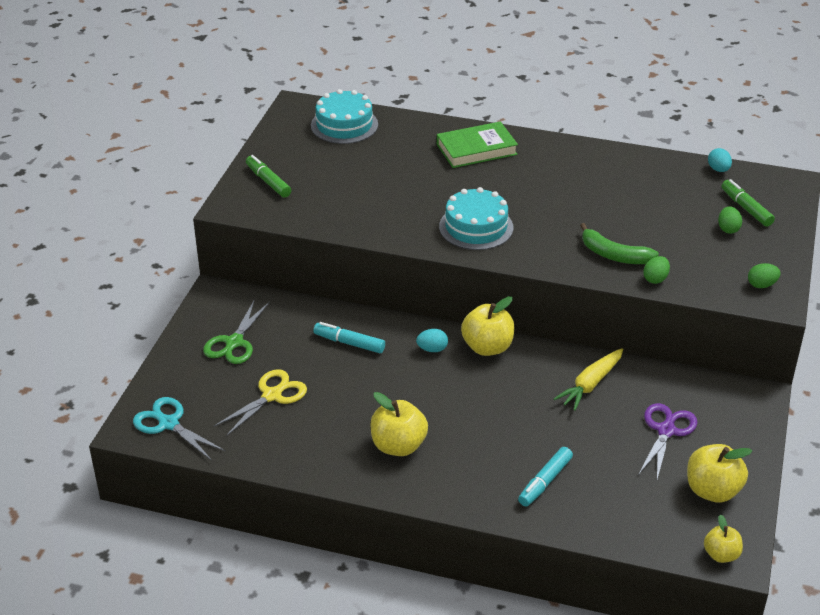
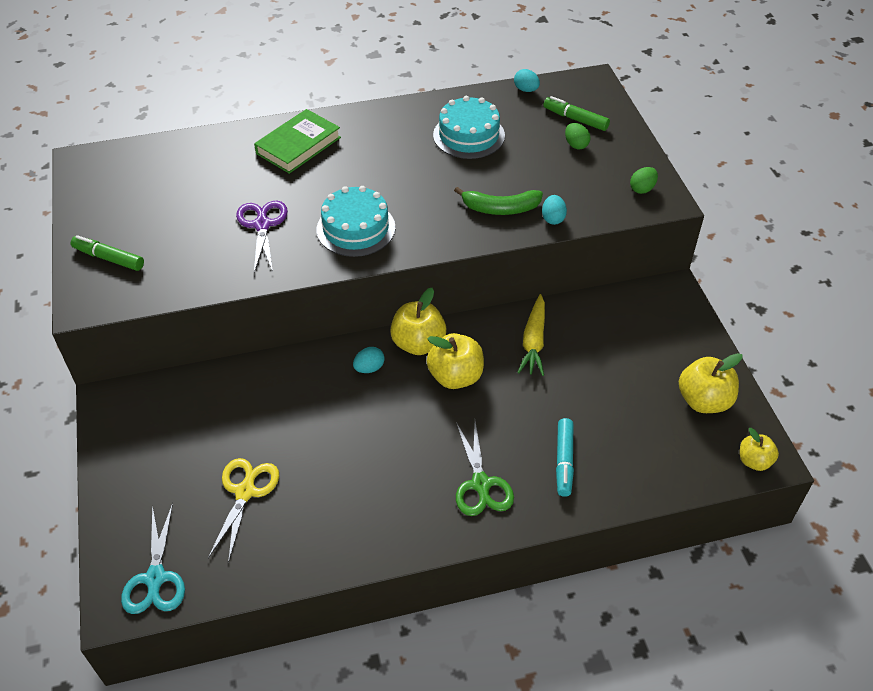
camera: 30 degrees left, 10 degrees up
turquoise scissors [133,397,225,461] -> turquoise scissors turned 105 degrees counterclockwise [121,503,185,614]
green scissors [203,299,270,364] -> green scissors moved to [456,422,514,516]
turquoise cake [311,89,378,144] -> turquoise cake moved to [433,96,505,159]
turquoise marker [313,322,385,353] -> none
yellow apple [370,392,428,456] -> yellow apple moved to [427,333,484,389]
purple scissors [638,403,698,479] -> purple scissors moved to [236,200,288,273]
green egg [643,256,670,284] -> turquoise egg [542,195,567,225]

